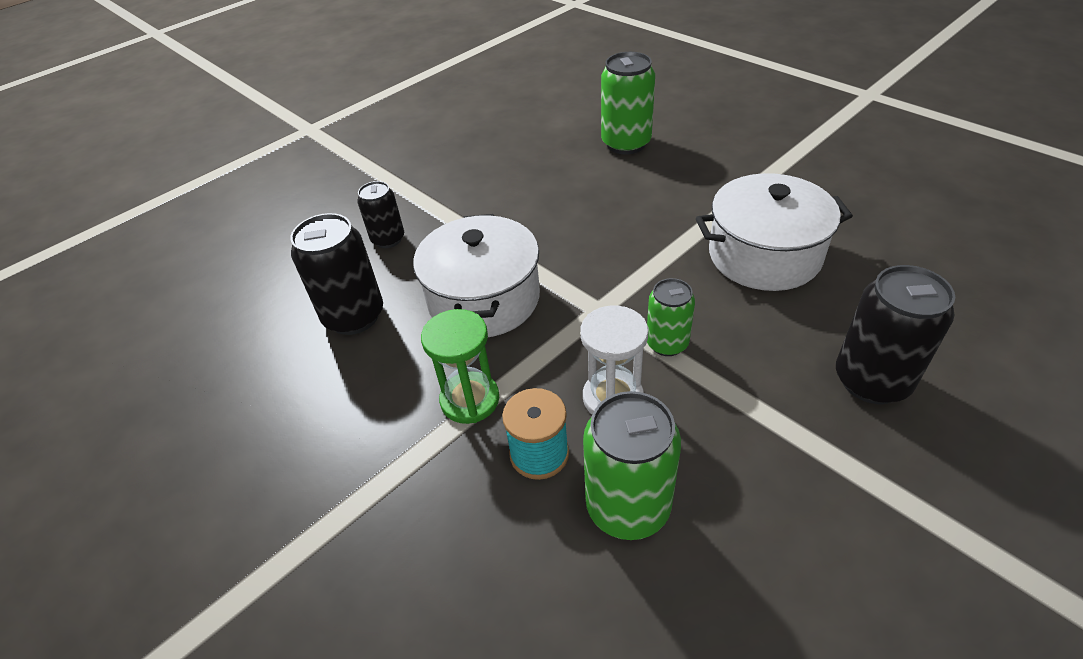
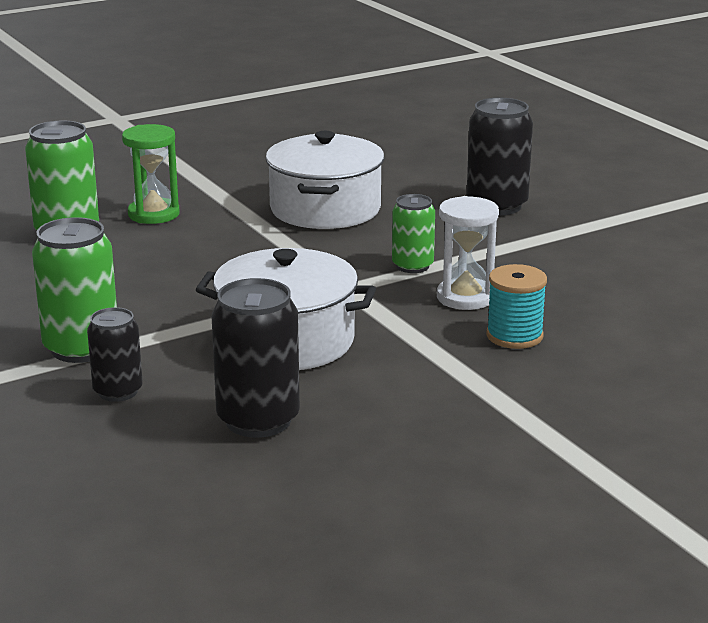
camera: 80 degrees left, 20 degrees down
green hourglass [421,309,499,424] -> green hourglass moved to [122,124,180,224]
green can [583,391,681,540] -> green can moved to [32,217,117,363]

